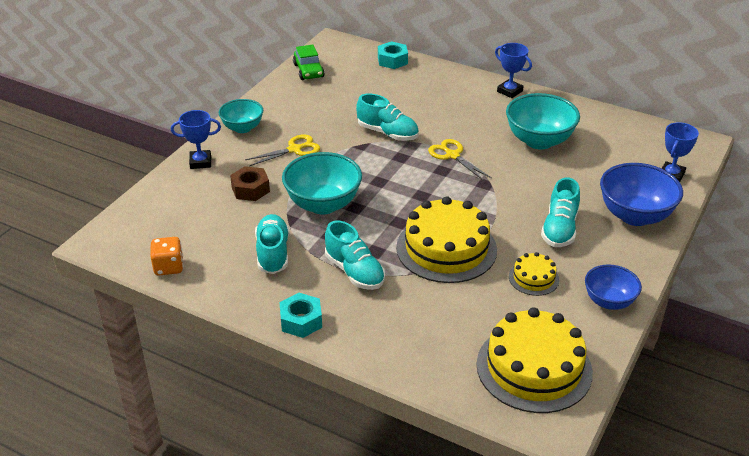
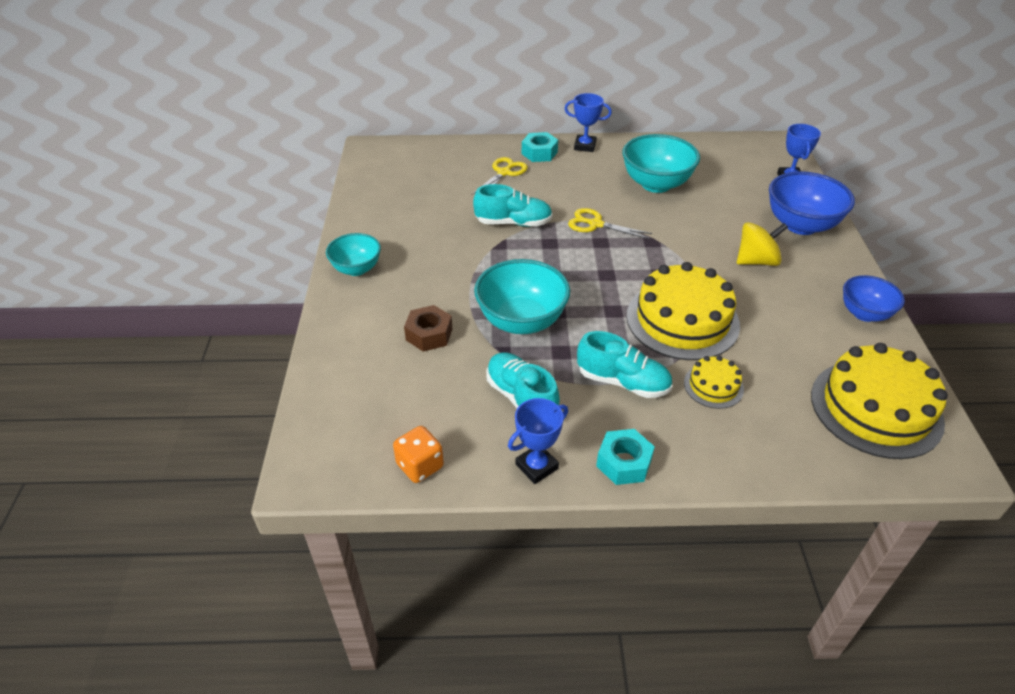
camera: 30 degrees left, 5 degrees up
blue trophy [171,110,221,169] -> blue trophy moved to [508,398,568,484]
yellow scissors [245,134,320,166] -> yellow scissors moved to [472,157,528,195]
green car [293,45,325,80] -> none
turquoise nut [378,41,408,69] -> turquoise nut moved to [522,132,558,162]
yellow cake [509,252,559,296] -> yellow cake moved to [684,356,744,409]
turquoise shoe [541,178,580,247] -> yellow spinning top [737,222,788,266]

